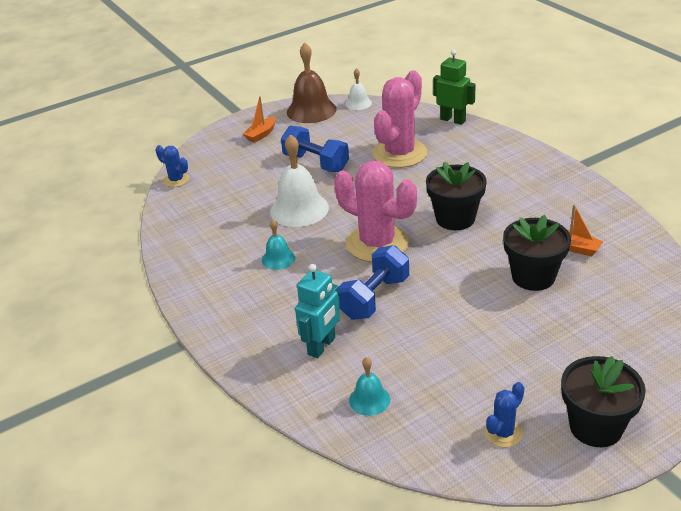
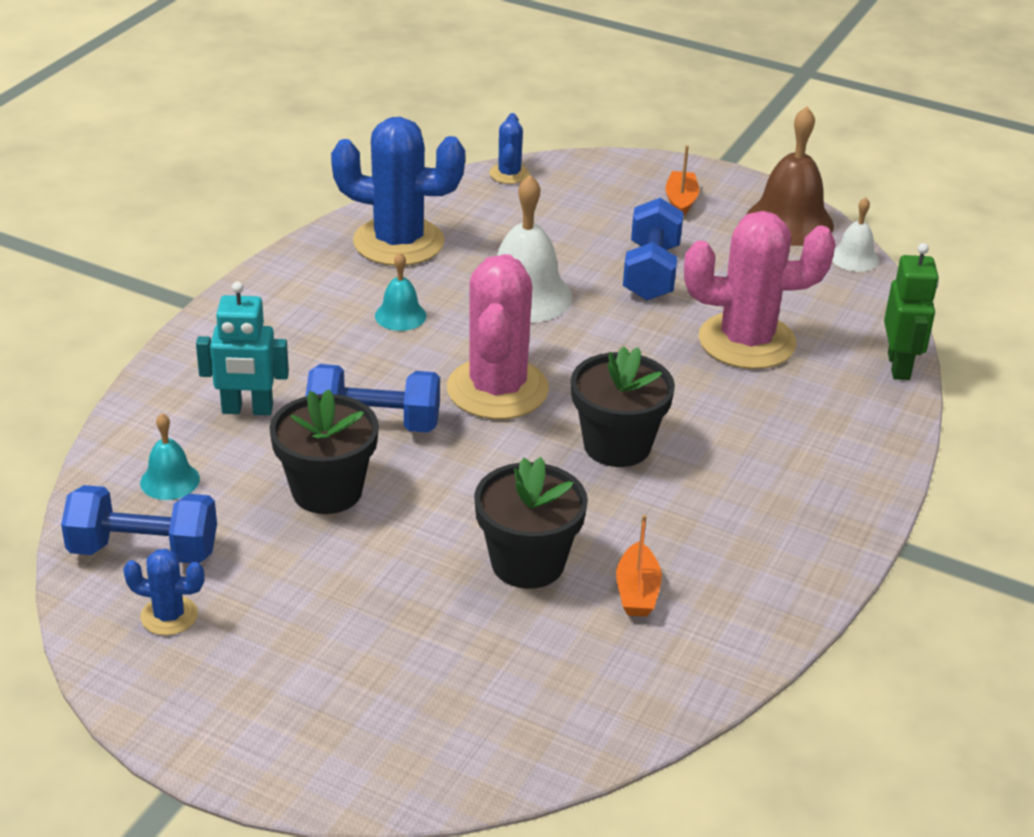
camera: 55 degrees right, 0 degrees up
orange boat [243,96,276,143] -> orange boat turned 90 degrees clockwise [665,145,699,216]
black flower pot [561,356,646,447] -> black flower pot moved to [270,389,379,514]
none -> blue dumbbell [61,485,217,563]
none -> blue cactus [331,117,465,266]

